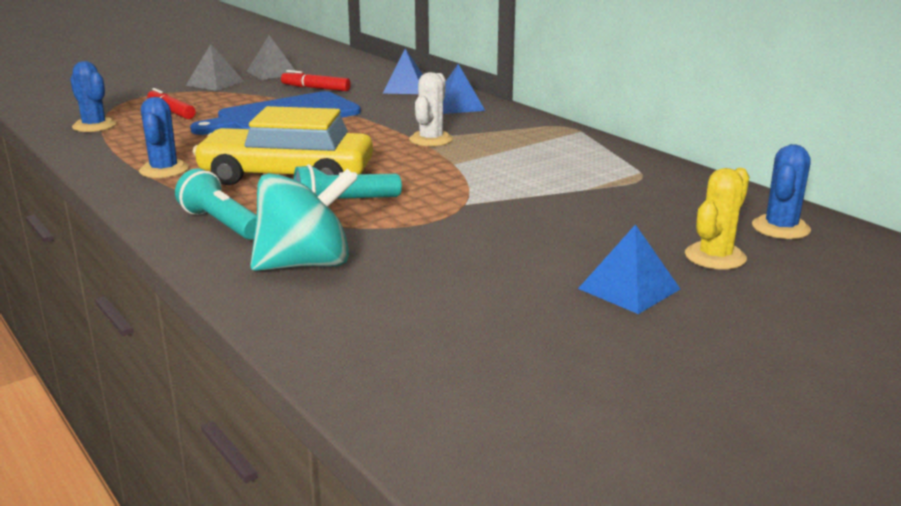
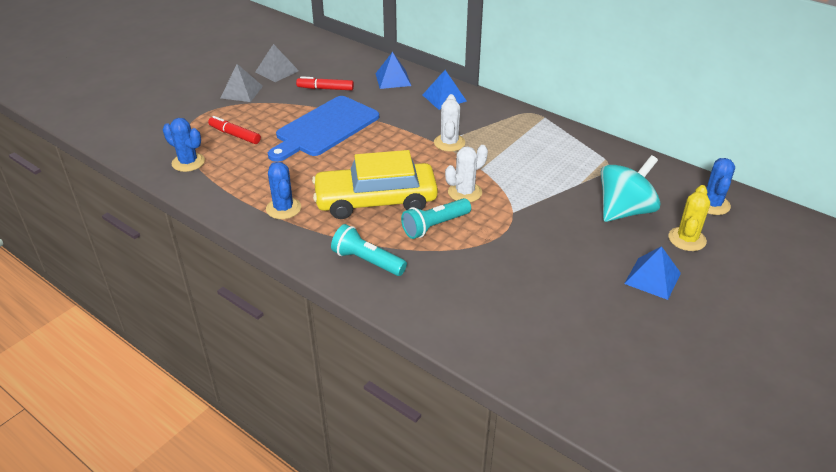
camera: 15 degrees left, 15 degrees up
turquoise spinning top [250,168,357,271] -> turquoise spinning top moved to [601,155,661,222]
none -> white cactus [445,145,488,202]

